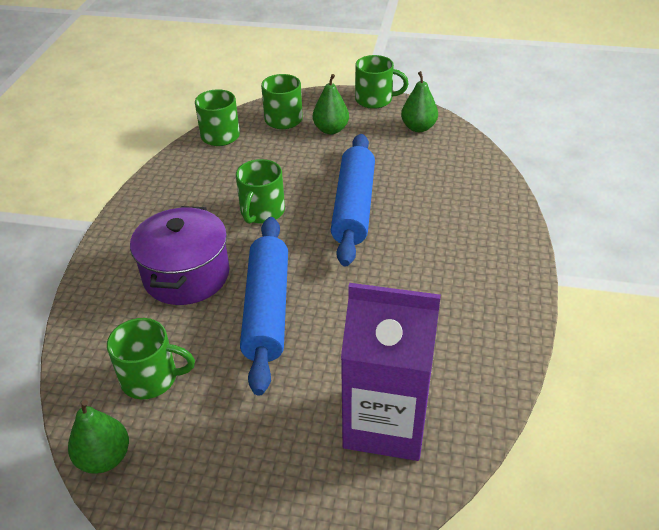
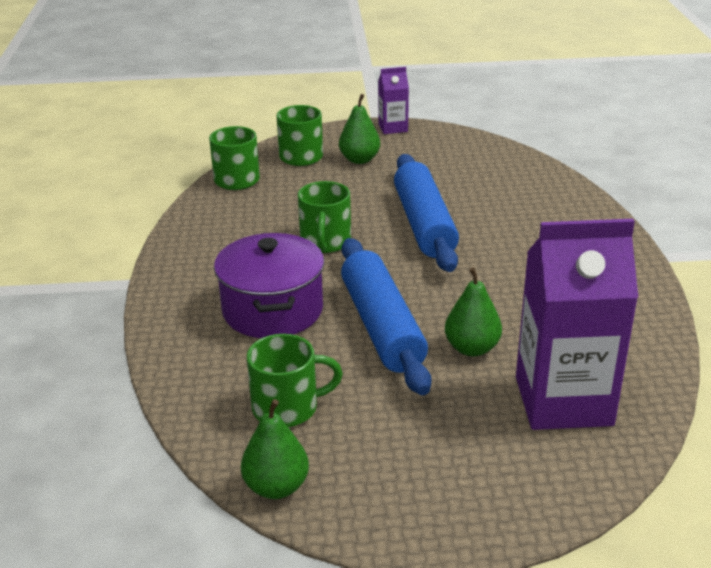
camera: 15 degrees left, 10 degrees down
green mug [355,55,409,109] -> purple carton [378,67,409,134]
green pear [401,71,438,132] -> green pear moved to [445,268,502,356]

